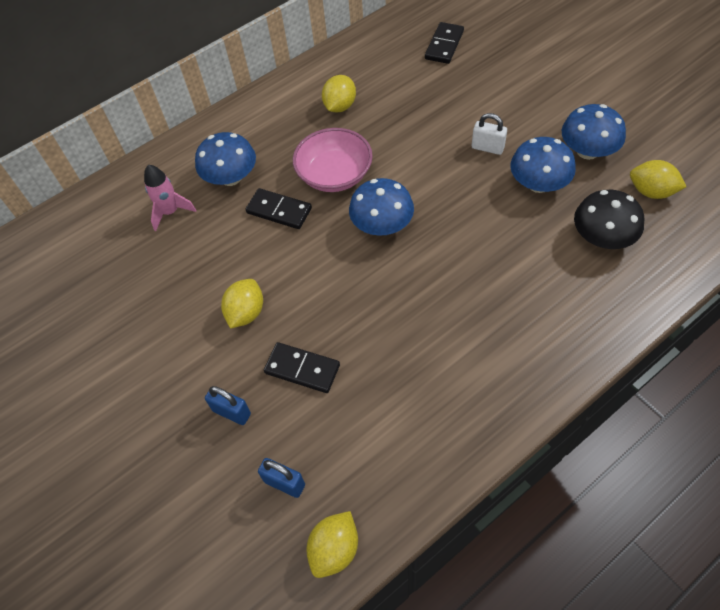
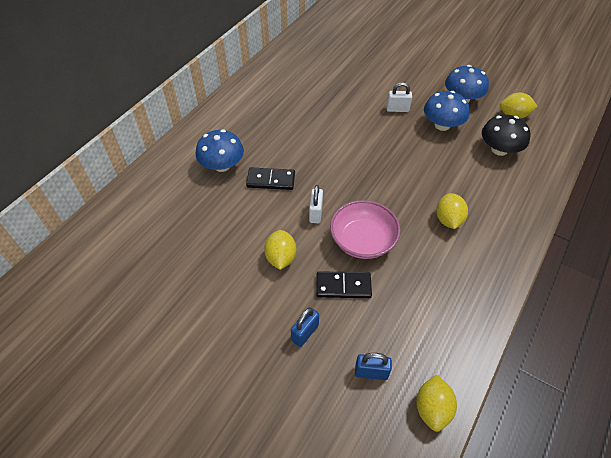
camera: 25 degrees left, 5 degrees down
pink rocket [144,165,196,231] -> none
blue padlock [205,386,251,425] -> blue padlock turned 60 degrees counterclockwise [291,307,319,347]
pink bowl [293,128,373,192] -> pink bowl moved to [330,200,401,259]
yellow lemon [322,75,356,113] -> yellow lemon moved to [436,193,468,229]
blue mushroom [349,178,414,236] -> none
black domino [425,22,464,64] -> none
none -> white padlock [309,185,323,223]

